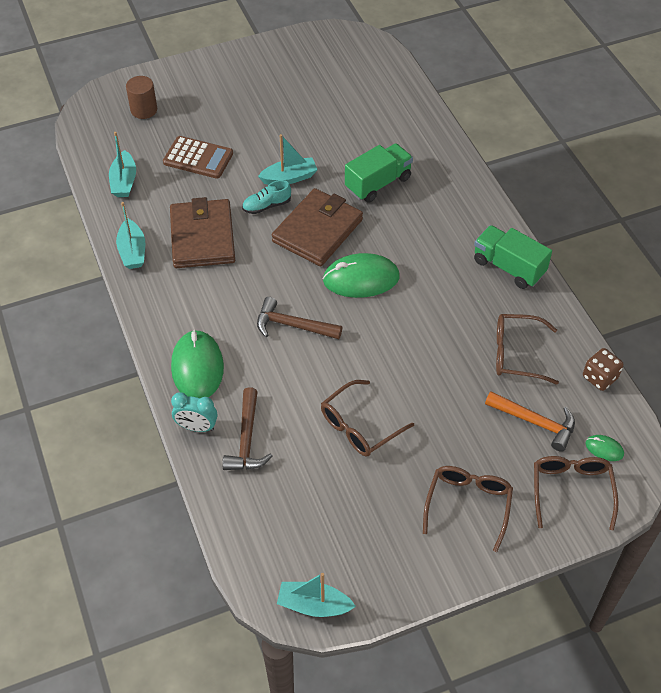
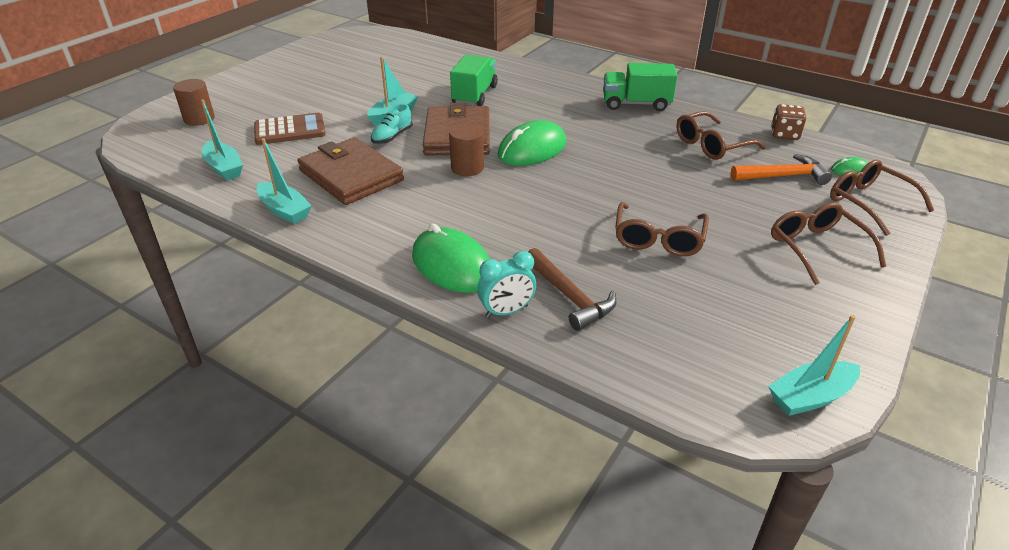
camera: 35 degrees left, 15 degrees down
brown hammer [257,297,342,339] -> none
none -> brown cylinder [449,124,484,176]

